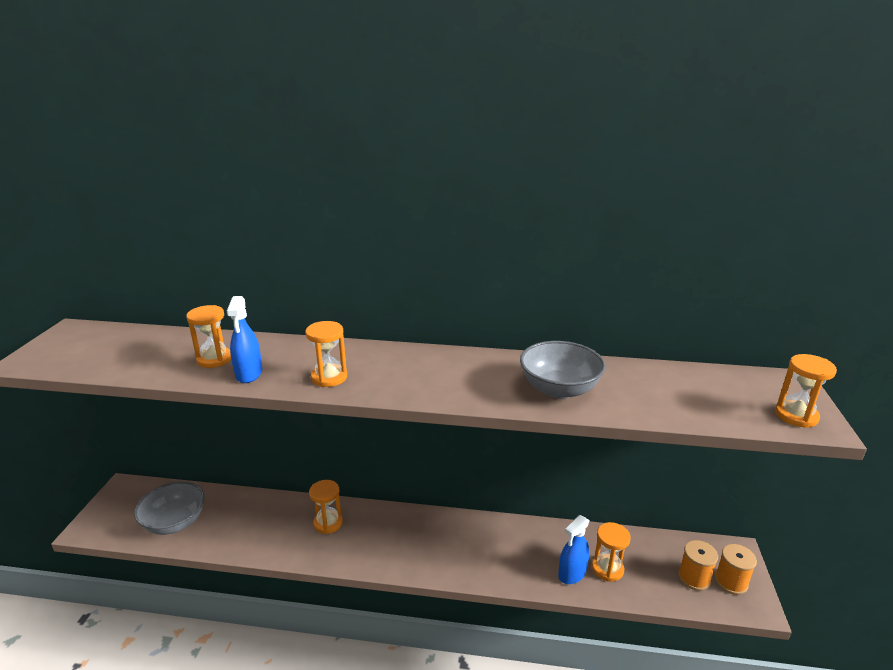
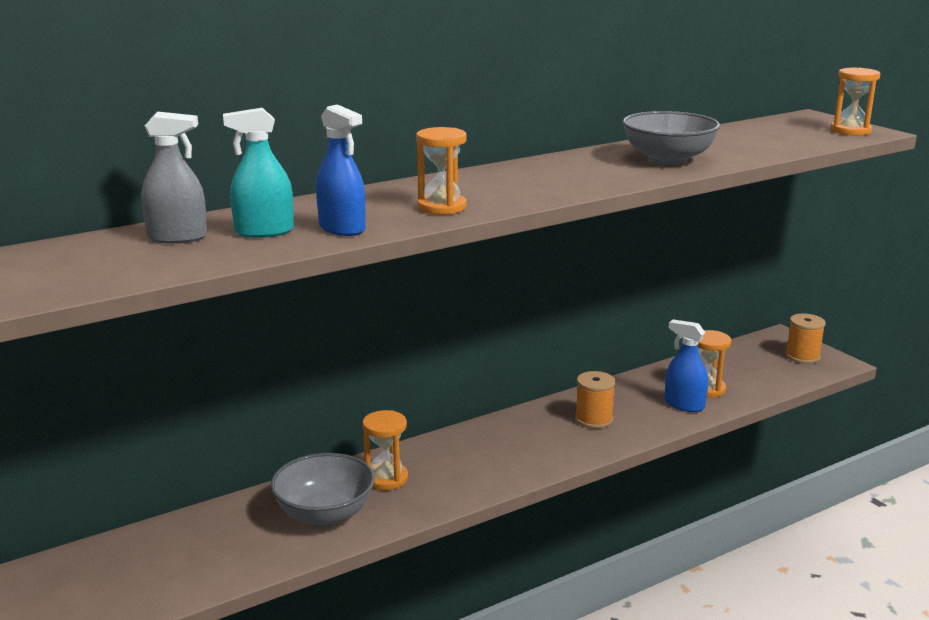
camera: 40 degrees left, 5 degrees down
grey bowl [134,481,205,535] -> grey bowl moved to [270,453,375,527]
orange hourglass [186,305,231,368] -> turquoise spray bottle [223,108,294,238]
blue spray bottle [558,515,590,584] -> blue spray bottle turned 120 degrees clockwise [665,319,708,412]
orange spool [678,540,718,591] -> orange spool moved to [575,371,616,429]
none -> grey spray bottle [141,112,207,244]

